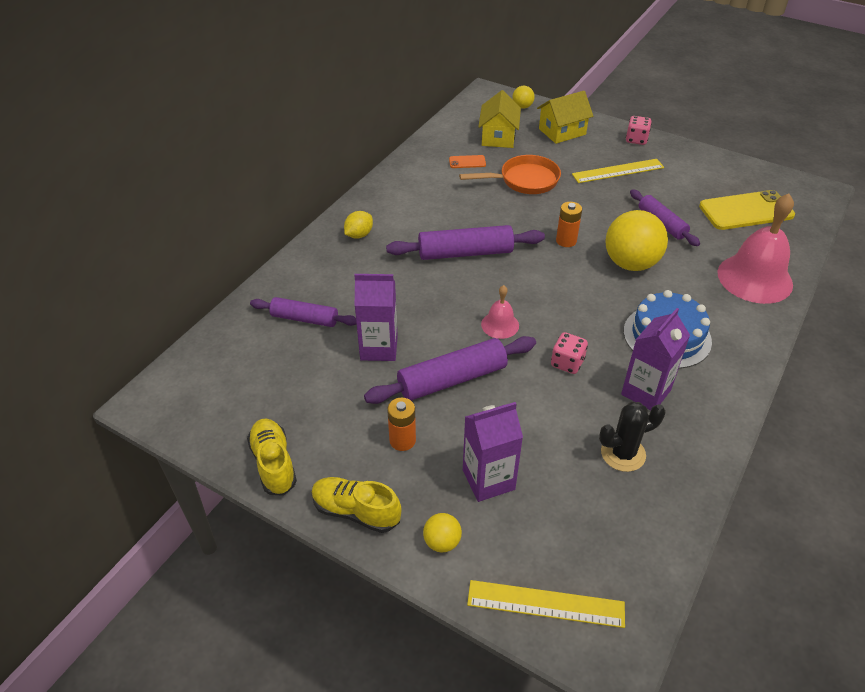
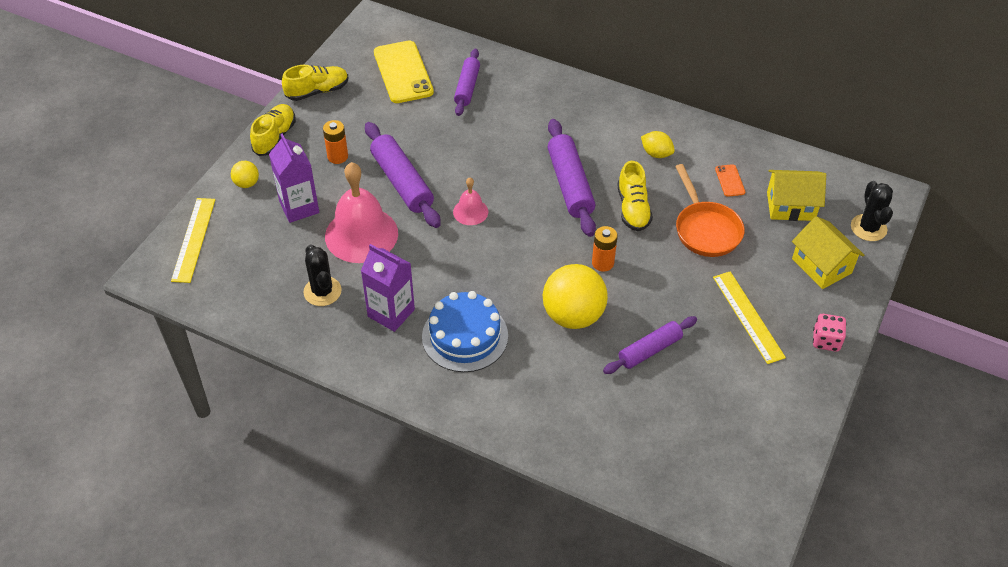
camera: 85 degrees right, 5 degrees up
yellow lemon [344,211,373,238] -> yellow lemon moved to [641,131,675,158]
purple carton [354,274,398,361] -> none
yellow ball [512,86,535,109] -> black cactus [851,181,893,241]
pink dice [551,332,588,374] -> none
yellow phone [699,190,795,230] -> yellow phone moved to [374,40,434,103]
pink bell [717,193,794,304] -> pink bell moved to [325,162,398,263]
none -> yellow shoe [617,161,653,231]

